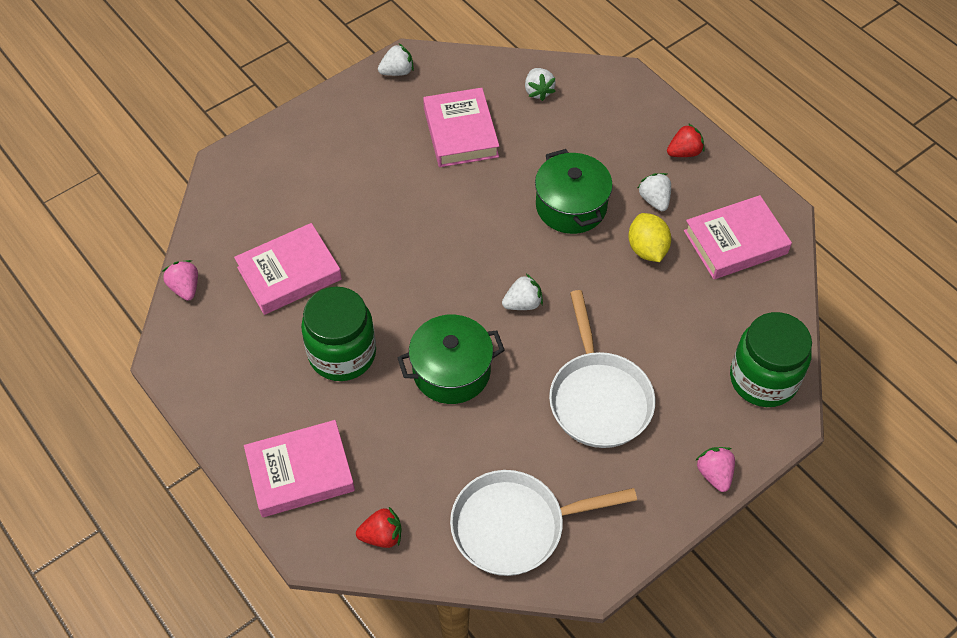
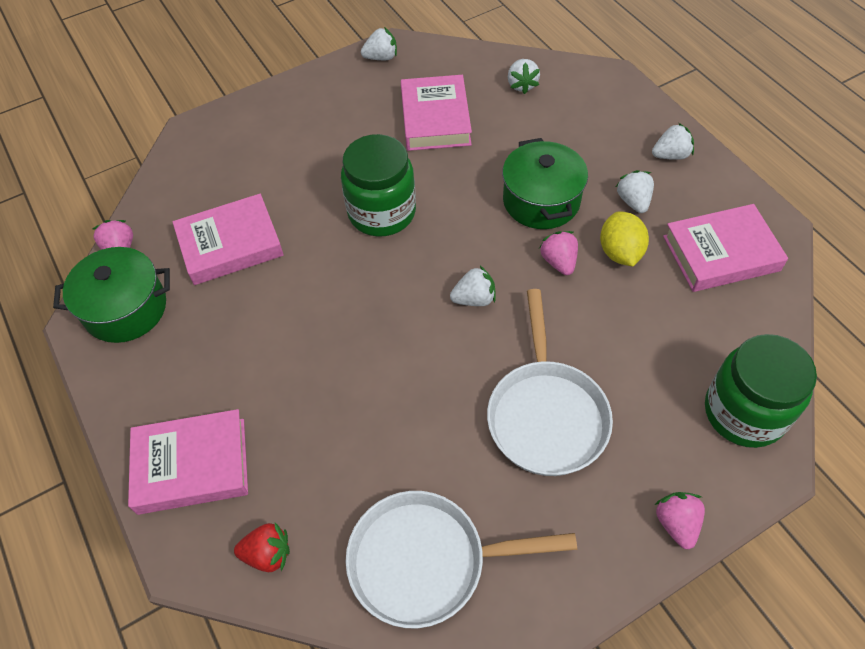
camera: 10 degrees right, 0 degrees up
green jar [301,287,376,381] -> green jar moved to [341,134,416,237]
green pot [397,315,505,404] -> green pot moved to [53,247,170,343]
red strawberry [667,123,705,157] -> white strawberry [652,123,694,160]
none -> pink strawberry [539,231,578,275]

